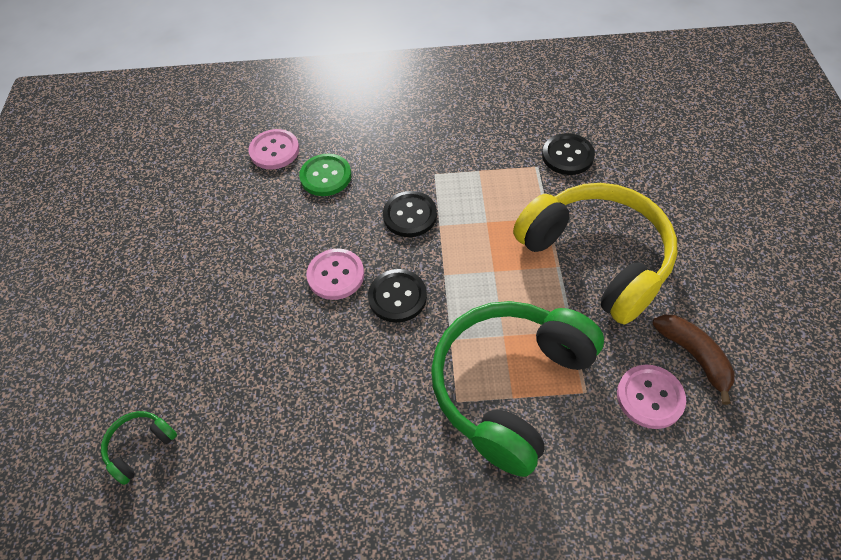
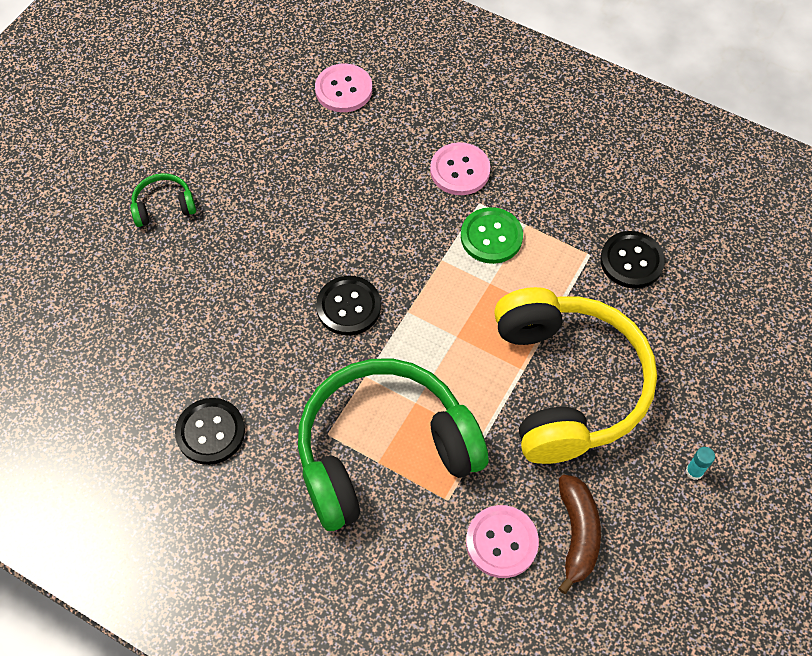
camera: 30 degrees right, 5 degrees up
green headphones [101,411,177,485] -> green headphones moved to [130,173,196,227]
green button [299,154,351,196] -> green button moved to [461,207,523,264]
pink button [306,248,364,300] -> pink button moved to [430,142,490,195]
black button [383,191,437,237] -> black button moved to [175,398,245,465]
none -> turquoise glue stick [686,447,715,480]

